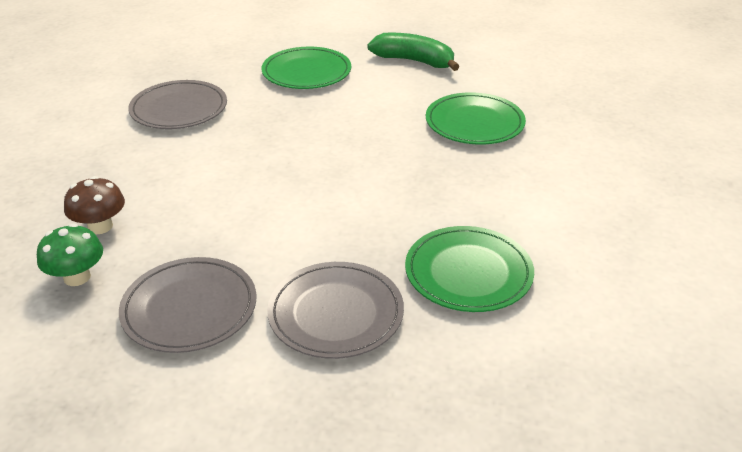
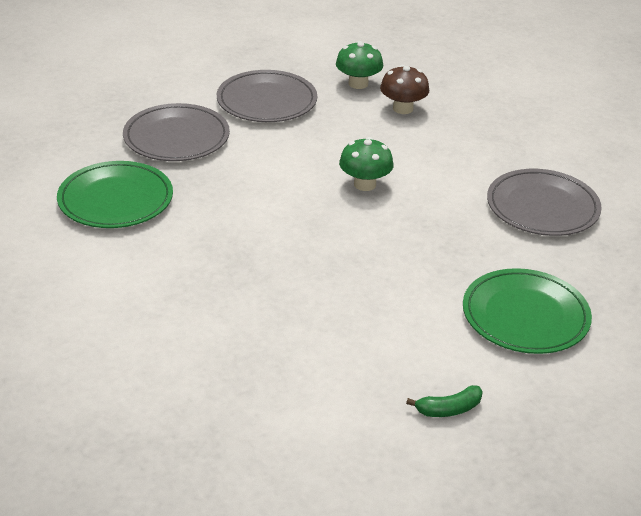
camera: 135 degrees right, 0 degrees up
green banana [367,33,460,71] -> green banana [406,385,483,417], size x0.50
green plate [426,92,526,145] -> none
none -> green mushroom [339,137,393,191]

